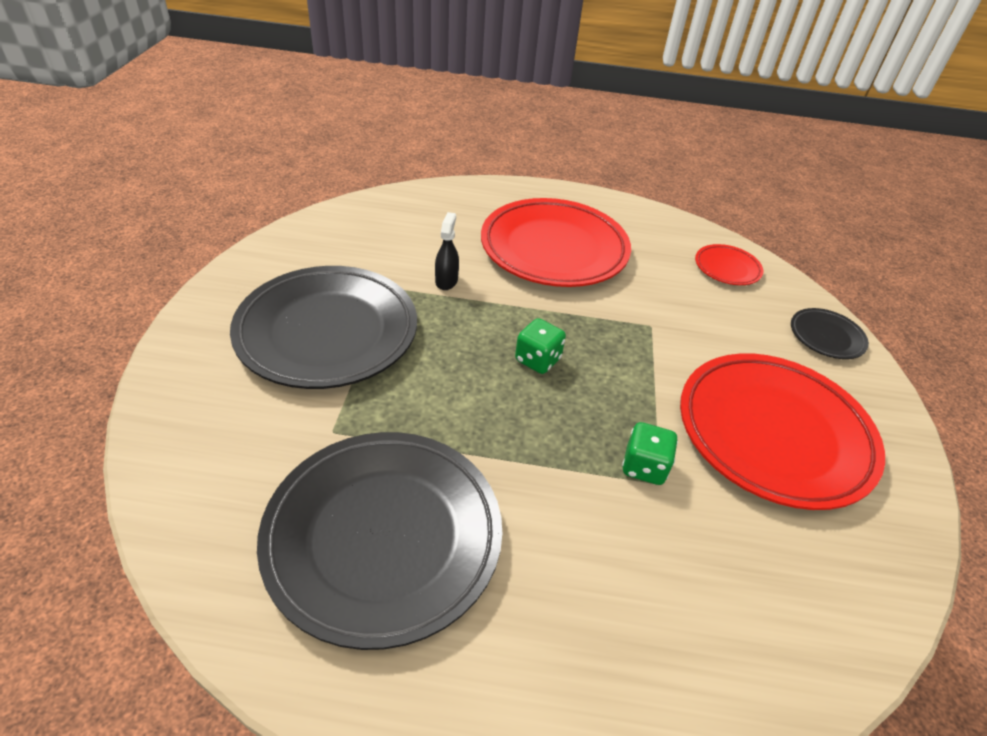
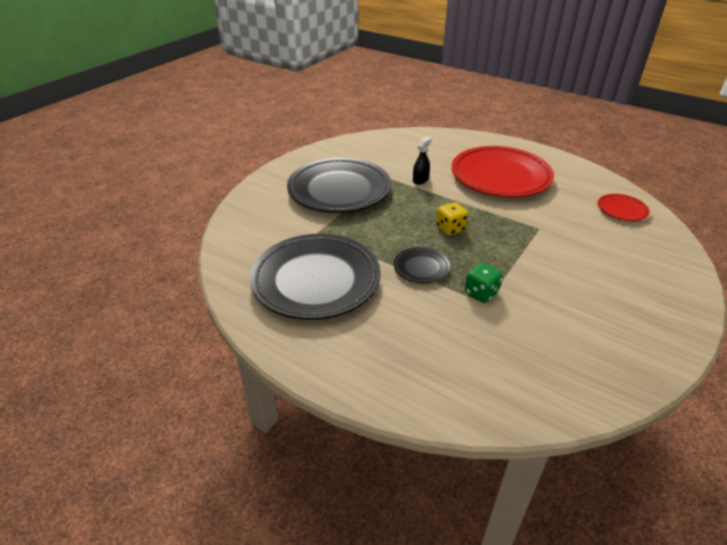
camera: 30 degrees right, 5 degrees down
green dice [515,318,566,374] -> yellow dice [436,202,468,235]
red plate [680,353,885,510] -> none
black plate [791,308,869,359] -> black plate moved to [394,247,450,283]

